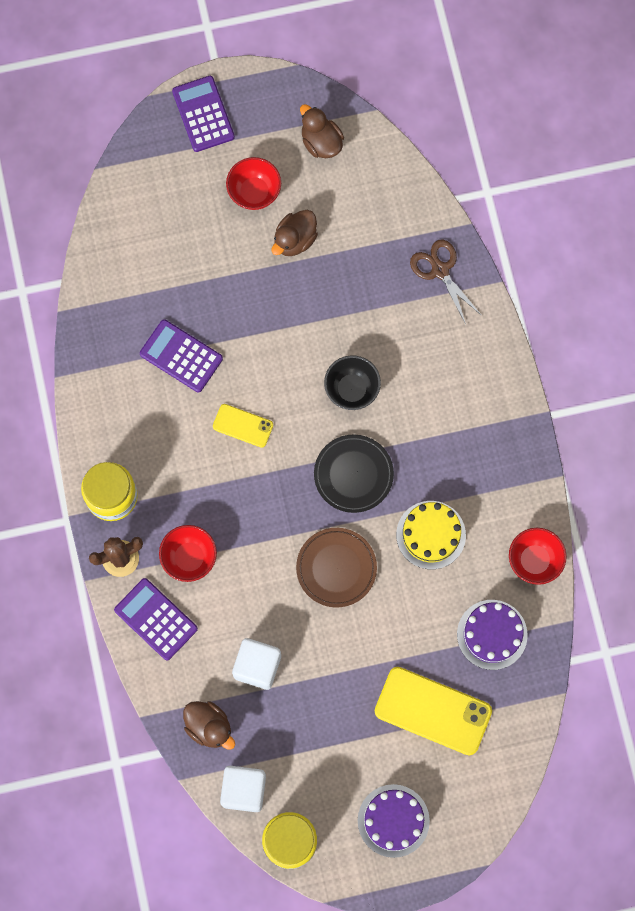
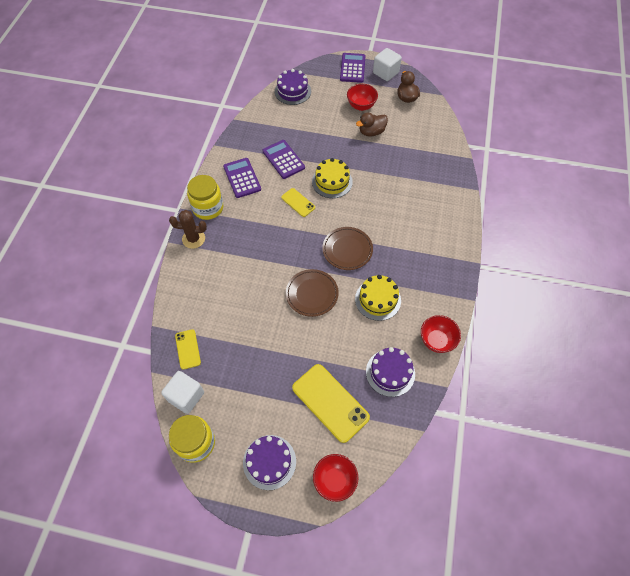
camera: 25 degrees right, 15 degrees down
purple calculator [114,578,198,660] -> purple calculator moved to [223,158,261,198]
red bowl [159,525,217,582] -> red bowl moved to [313,454,359,502]
brown duck [183,701,235,750] -> yellow phone [175,329,201,370]
white cube [232,638,281,690] -> white cube moved to [373,48,402,81]
black plate [314,434,394,513] -> brown plate [322,227,373,270]
black bowl [324,355,381,410] -> none
brown scissors [410,239,482,324] -> none
none -> purple cake [275,69,311,105]
none -> yellow cake [312,158,353,198]

